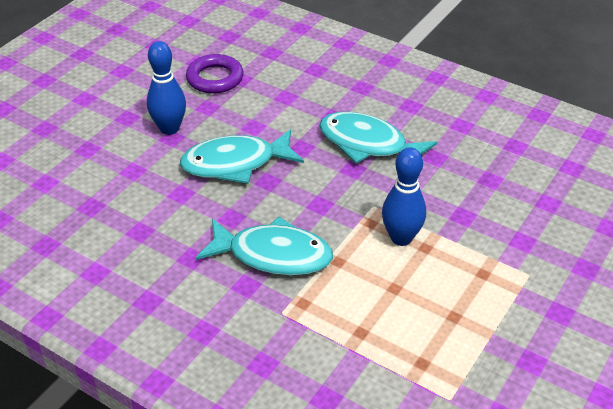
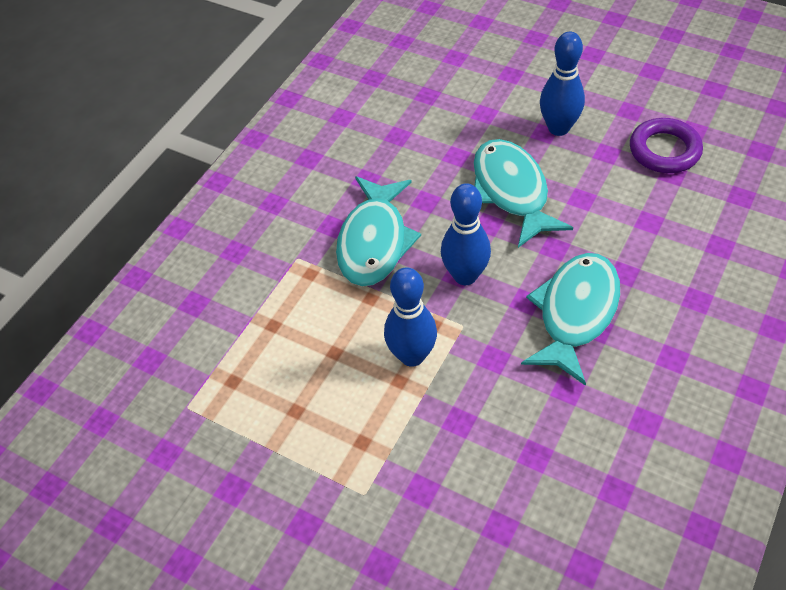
camera: 90 degrees right, 10 degrees up
none -> blue bowling pin [441,183,491,285]

